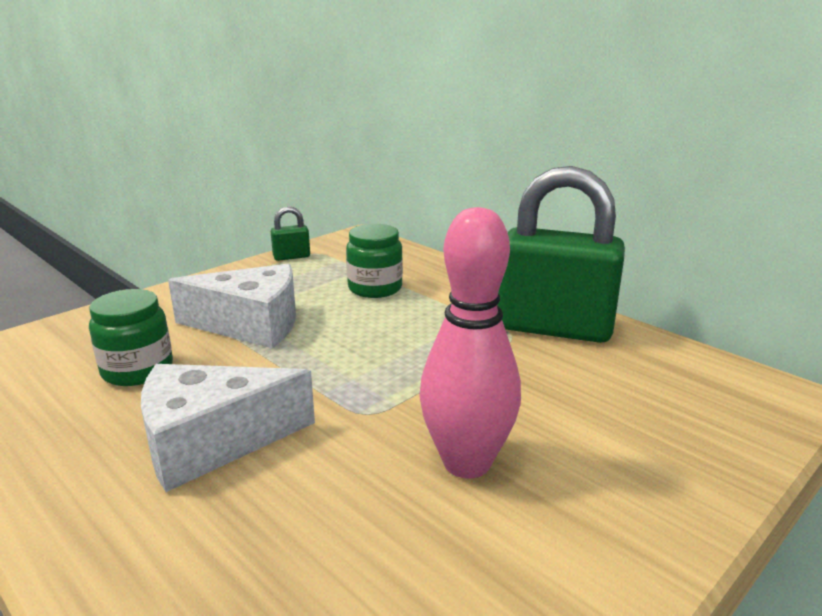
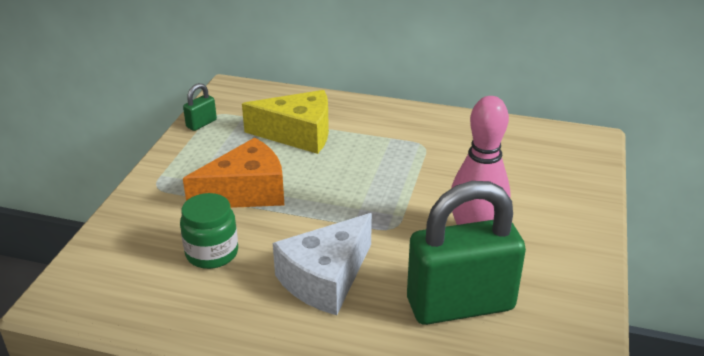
camera: 30 degrees left, 10 degrees up
white cheese [168,264,296,349] -> orange cheese [183,137,284,208]
green jar [346,224,403,298] -> yellow cheese [242,90,329,154]
green padlock [498,166,625,343] -> green padlock moved to [407,181,526,325]

